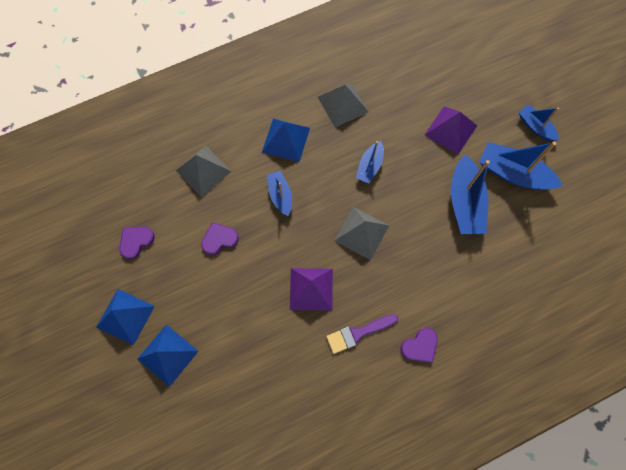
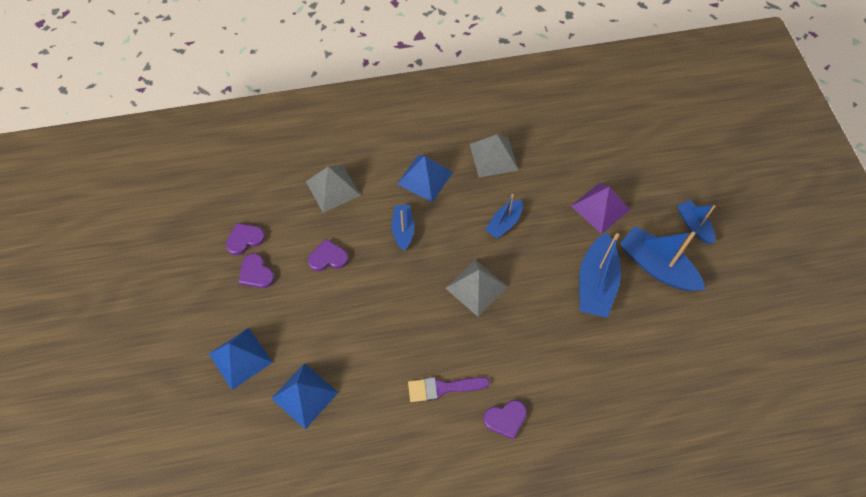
camera: 15 degrees right, 10 degrees down
blue pyramid [96,289,155,345] -> blue pyramid moved to [271,363,339,429]
purple pyramid [290,268,333,310] -> none
none -> purple heart [239,253,275,288]

